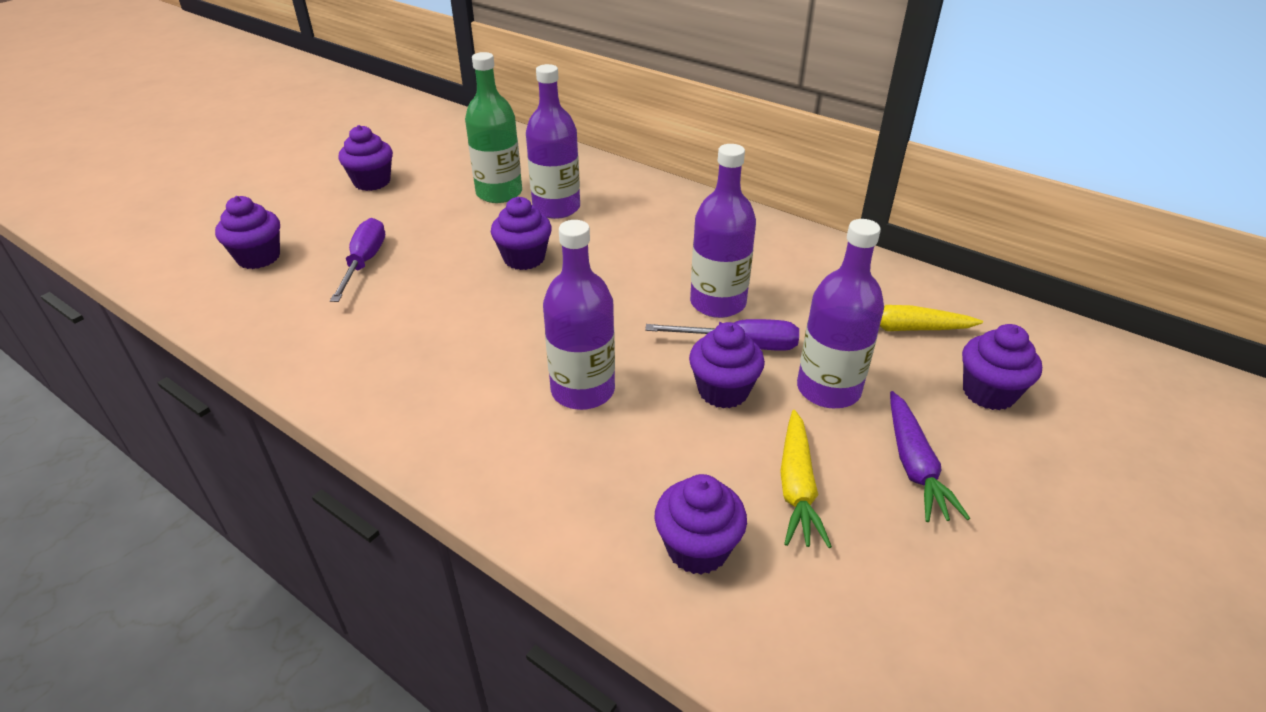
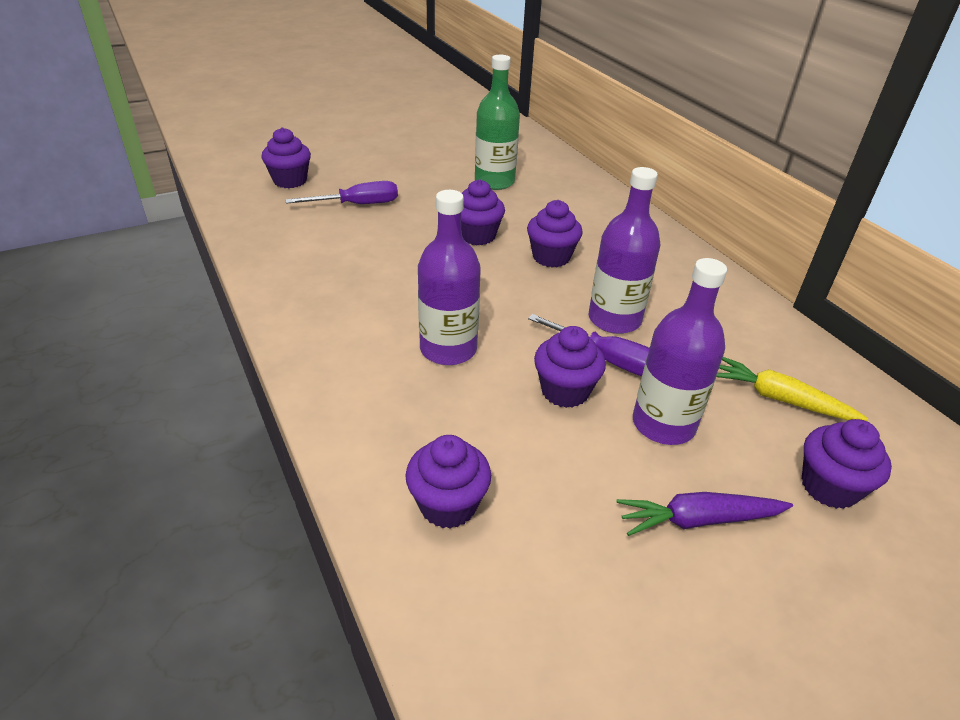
camera: 25 degrees right, 0 degrees up
purple screwdriver [330,218,385,302] -> purple screwdriver turned 45 degrees clockwise [285,181,398,204]
purple cupcake [339,125,393,191] -> purple cupcake moved to [527,200,583,268]
purple bottle [526,64,580,219] -> none
yellow carrot [780,410,832,548] -> none
purple carrot [890,391,970,522] -> purple carrot turned 60 degrees clockwise [616,492,793,536]

